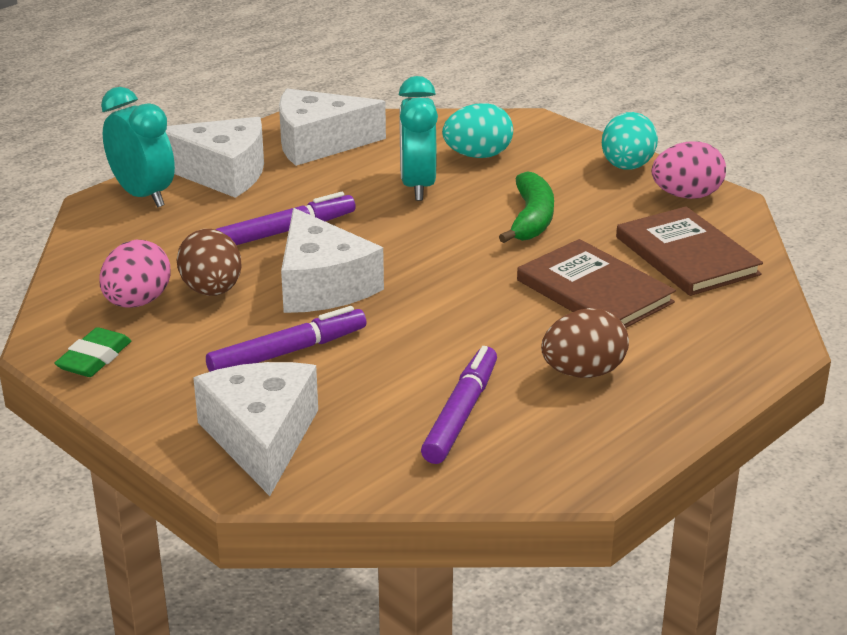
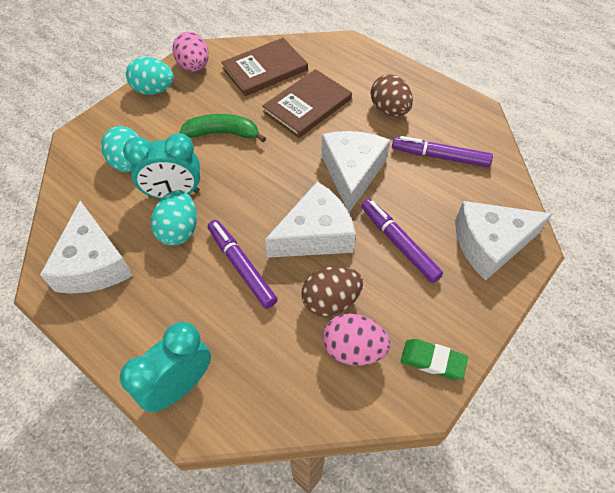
camera: 95 degrees left, 25 degrees up
white cheese [165,117,264,198] -> white cheese moved to [321,131,390,213]
none -> turquoise egg [151,190,197,245]

